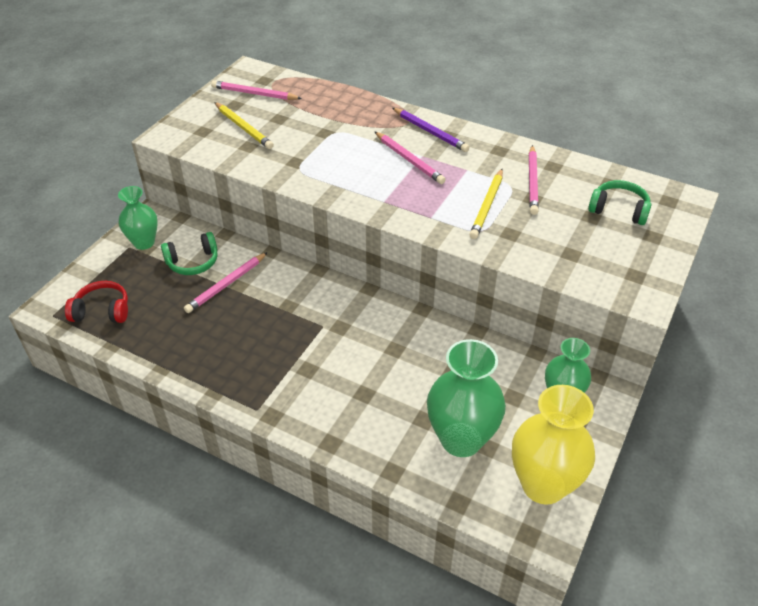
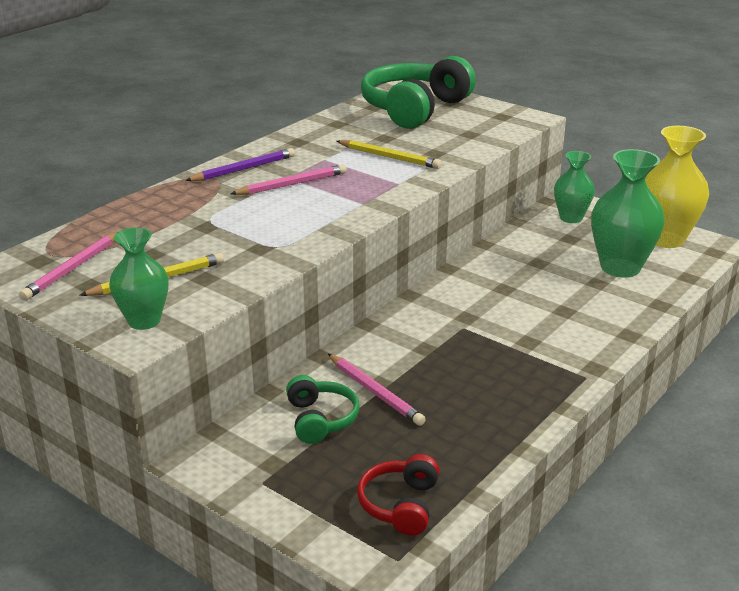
camera: 80 degrees left, 15 degrees down
green vase [118,186,158,250] -> green vase moved to [109,227,169,330]
pink pencil [529,145,539,215] -> none
green headphones [588,180,652,225] -> green headphones [361,56,476,129], size x2.00

